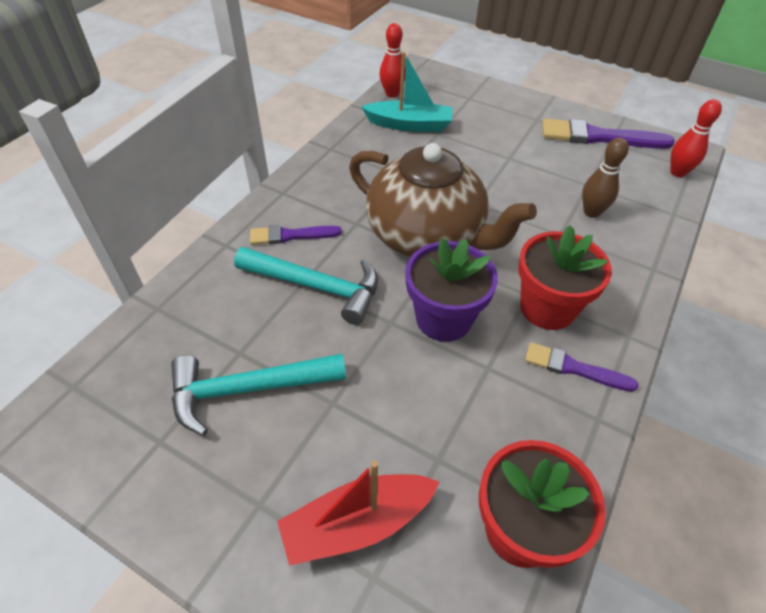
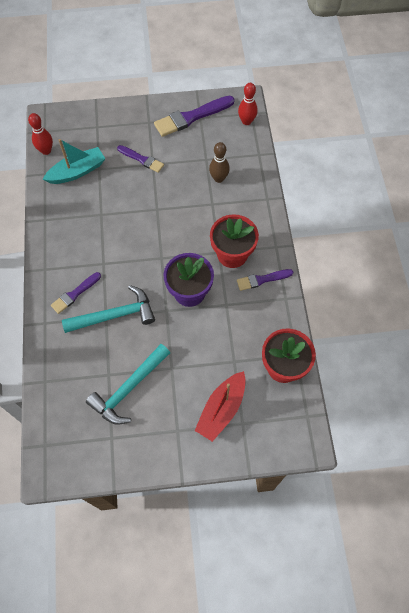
camera: 35 degrees left, 15 degrees up
brown teapot [349,143,537,257] -> none
none -> purple brush [117,145,164,173]

